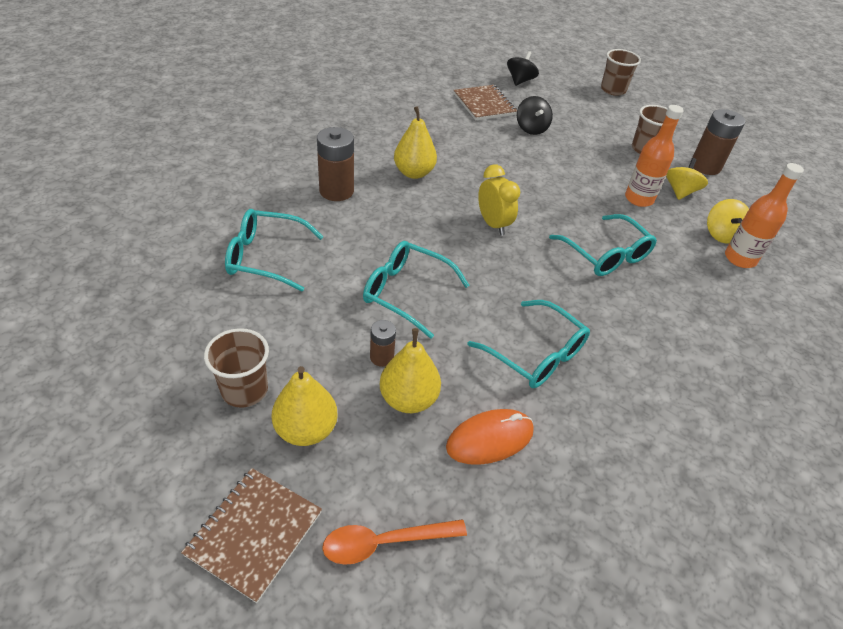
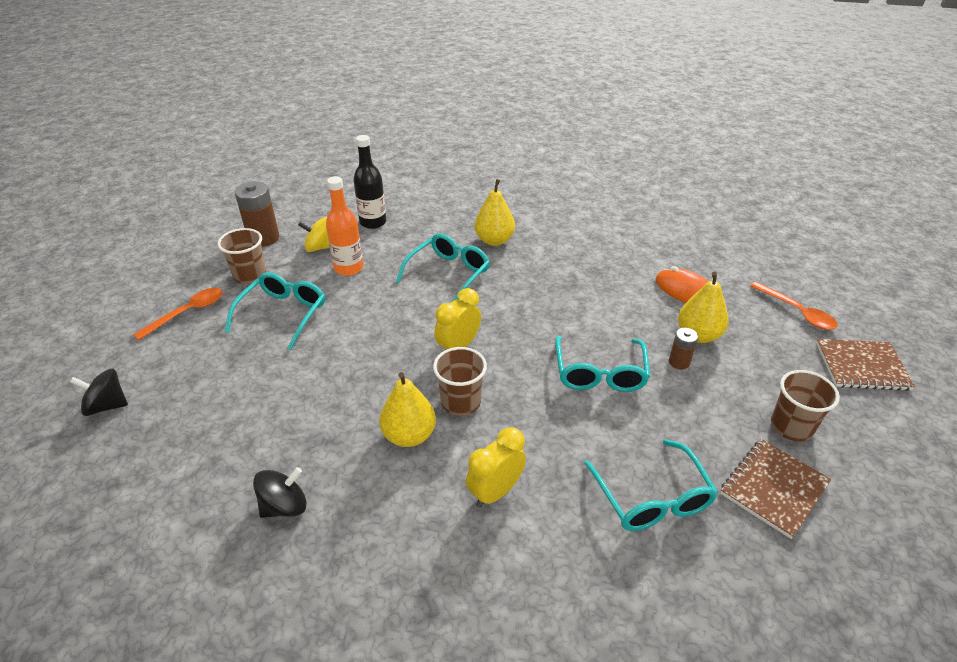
camera: 110 degrees left, 5 degrees down
yellow pear [272,366,338,446] -> yellow pear moved to [475,179,515,246]
brown battery [317,127,354,201] -> yellow clock [466,427,526,508]
brown notebook [454,85,517,120] -> brown notebook moved to [720,439,831,539]
turquoise glasses [467,300,590,388] -> turquoise glasses moved to [225,272,325,351]
black spinning top [517,96,553,135] -> black spinning top moved to [253,467,307,518]
brown cup [601,49,641,96] -> brown cup moved to [433,347,487,416]
yellow spinning top [707,199,749,244] -> black bottle [353,135,387,229]
orange bottle [725,163,804,268] -> none
none -> orange spoon [133,288,222,340]

